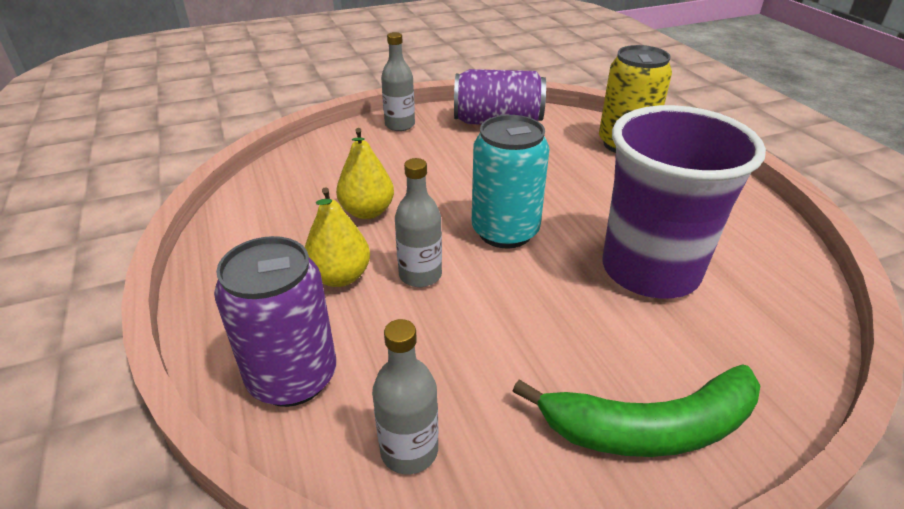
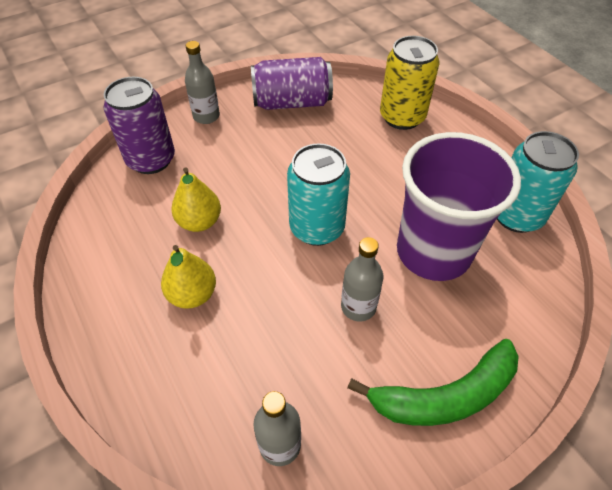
camera: 10 degrees left, 15 degrees up
purple can [214,236,336,407] -> purple can moved to [104,77,175,174]
grey bottle [395,158,442,287] -> grey bottle moved to [341,237,384,321]
none -> turquoise can [497,131,579,233]

